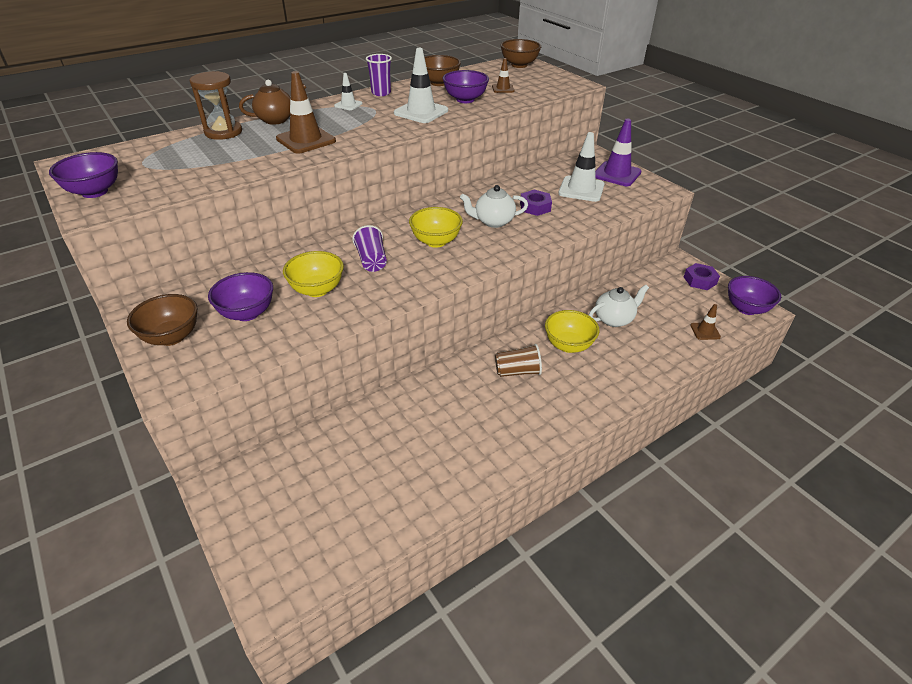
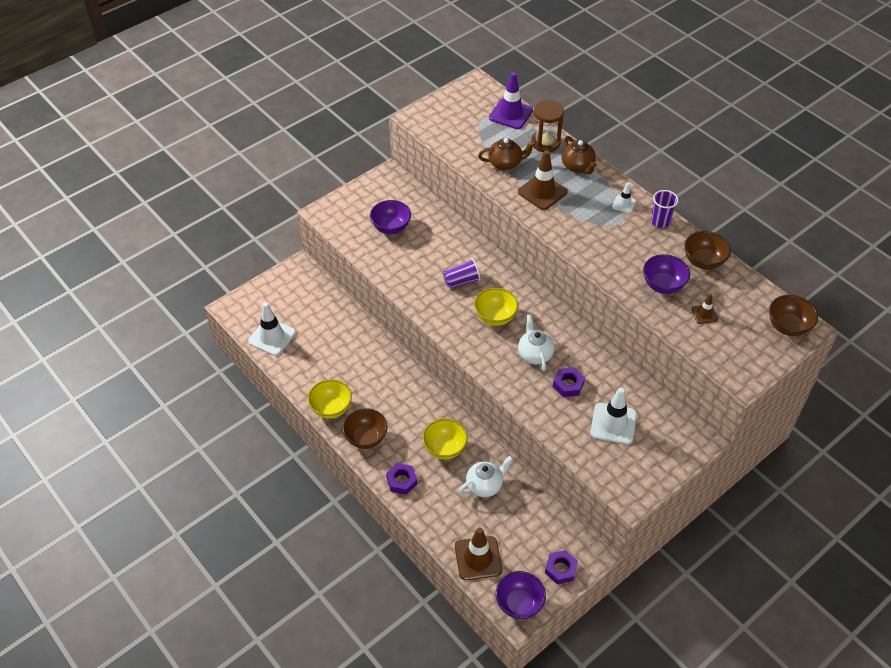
camera: 85 degrees right, 10 degrees up
purple bowl [49,152,118,198] -> none
brown bowl [127,294,198,346] -> brown bowl moved to [342,408,388,449]
yellow bowl [283,251,344,297] -> yellow bowl moved to [308,379,352,419]
white traffic cone [394,48,448,123] -> white traffic cone moved to [248,302,296,356]
brown cup [495,344,542,377] -> none
white teapot [589,284,649,327] -> white teapot turned 90 degrees counterclockwise [459,456,513,497]
purple traffic cone [595,119,641,186] -> purple traffic cone moved to [489,72,533,129]
brown traffic cone [690,304,721,340] -> brown traffic cone [455,527,502,580], size x1.91
none -> purple nut [386,463,417,495]
none -> brown teapot [478,138,536,170]

